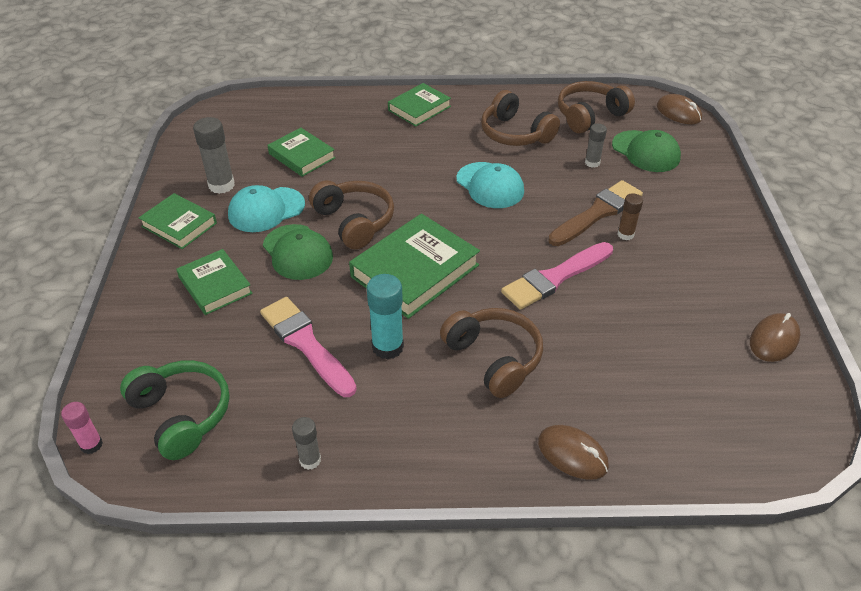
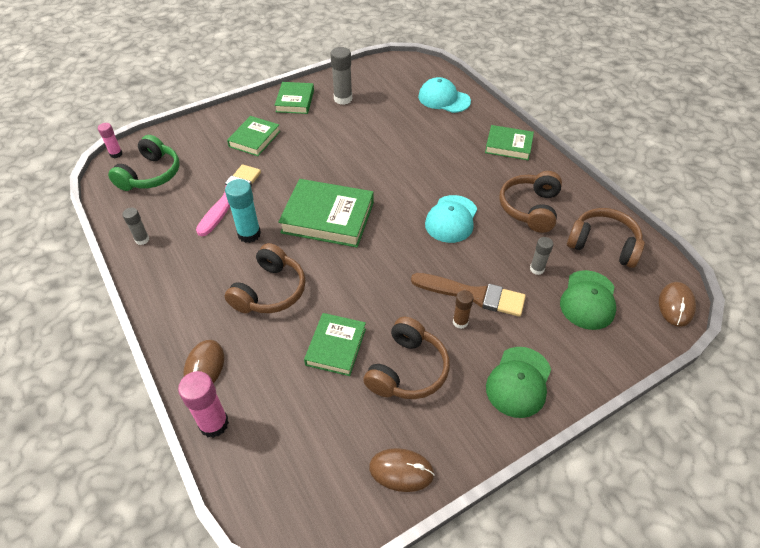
camera: 60 degrees right, 5 degrees up
turquoise cap [228,185,305,232] -> turquoise cap moved to [418,77,471,113]
green cap [263,224,333,280] -> green cap moved to [486,347,551,418]
green book [267,128,335,177] -> green book moved to [304,313,366,376]
brown headphones [309,180,394,249] -> brown headphones moved to [363,317,450,399]
pink brush [501,242,613,310] -> none
none -> pink glue stick [178,371,229,438]

